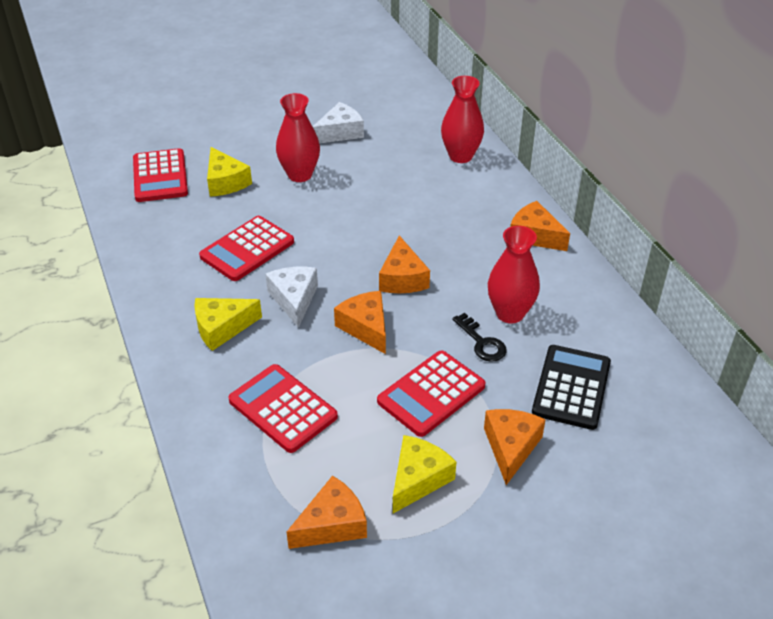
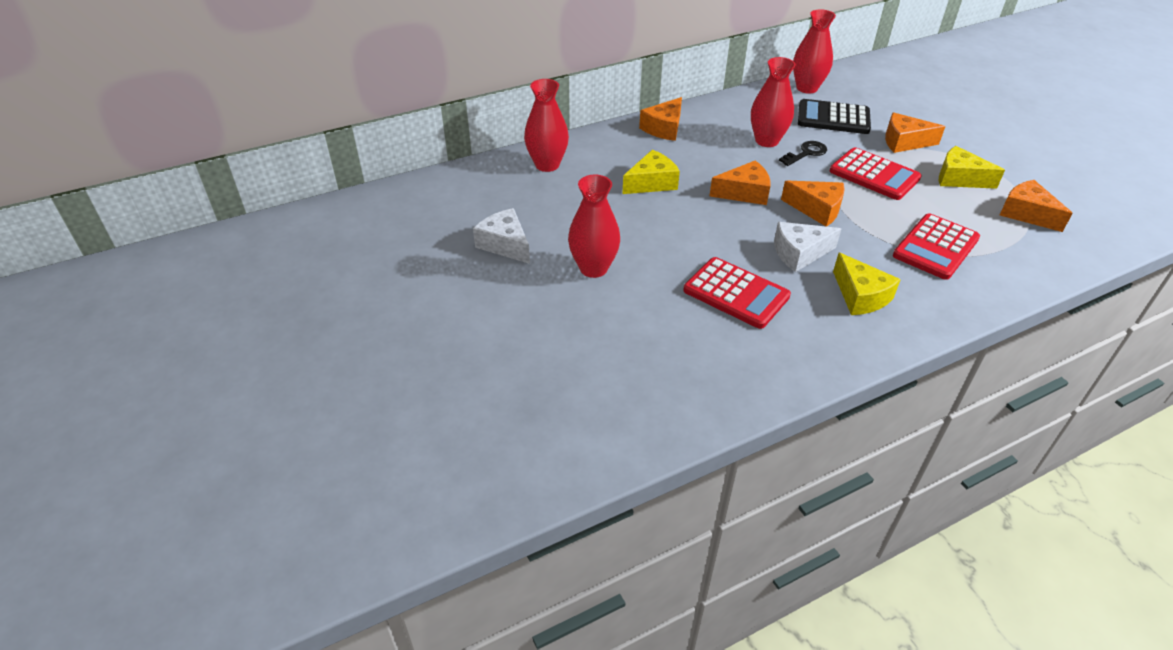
camera: 95 degrees left, 0 degrees up
red calculator [133,148,188,202] -> none
yellow cheese [207,147,252,197] -> yellow cheese moved to [622,150,680,194]
orange cheese [334,291,386,354] -> orange cheese turned 120 degrees counterclockwise [781,181,845,227]
none -> red vase [793,9,836,94]

